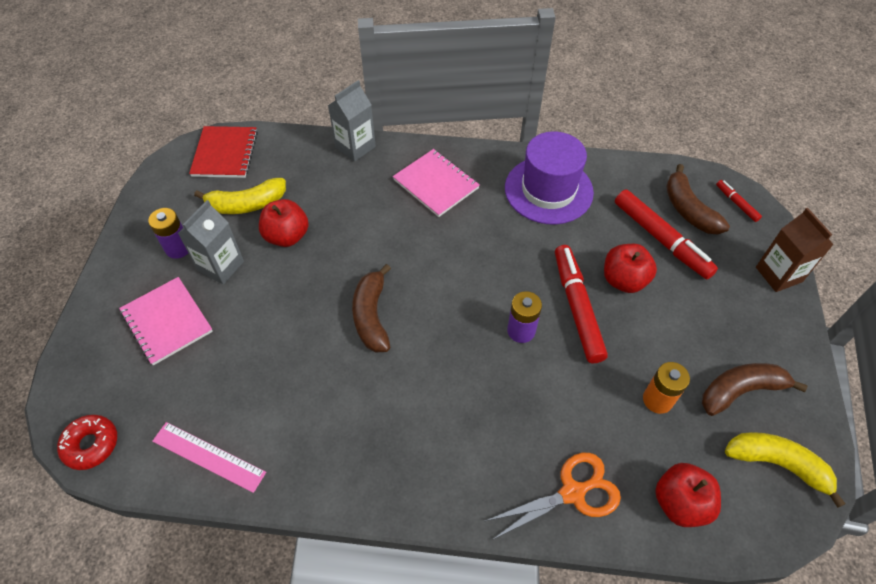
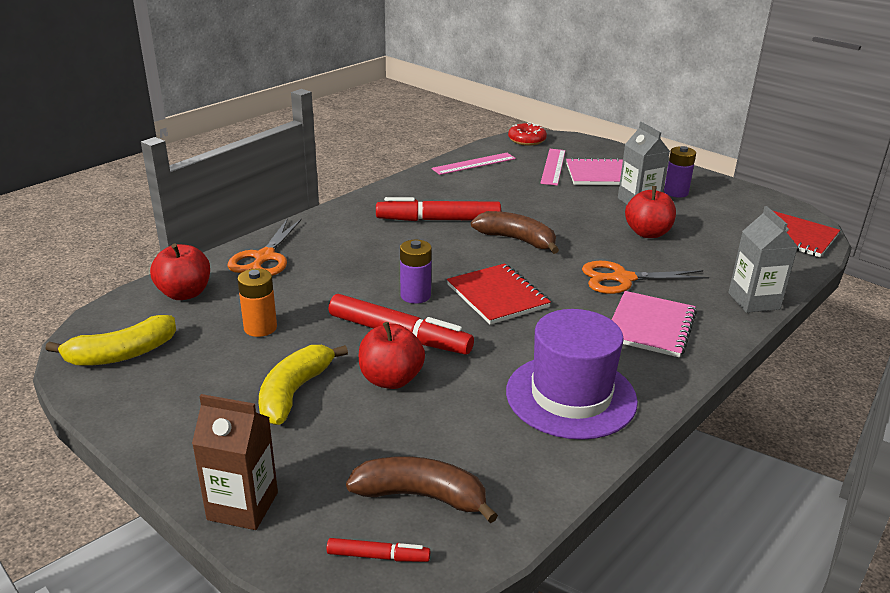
camera: 125 degrees right, 25 degrees down
yellow banana [194,178,286,214] -> yellow banana moved to [259,345,348,425]
pink notebook [393,149,480,217] -> pink notebook turned 60 degrees counterclockwise [612,291,697,358]
red marker [615,190,718,279] -> red marker moved to [376,197,501,221]
brown banana [702,363,808,416] -> none
none -> red notebook [447,263,551,325]
none -> pink ruler [540,149,565,186]
none -> orange scissors [582,261,709,294]

